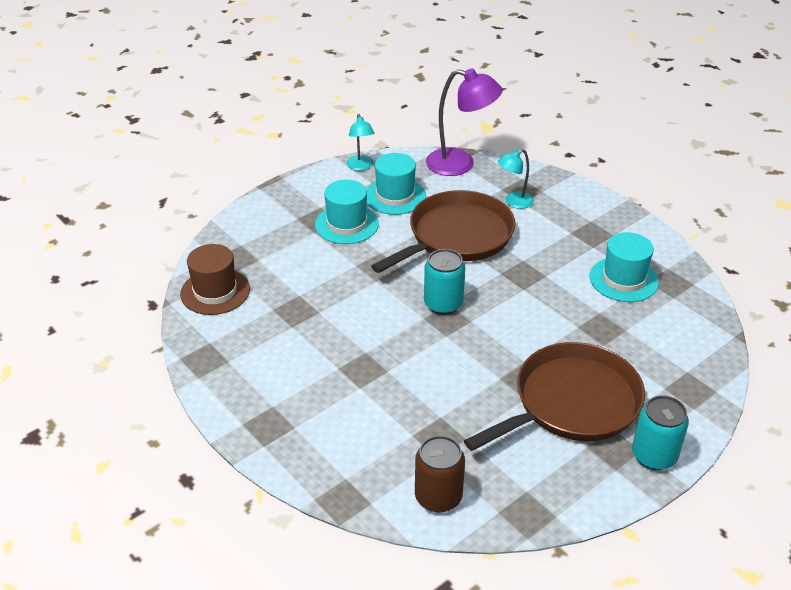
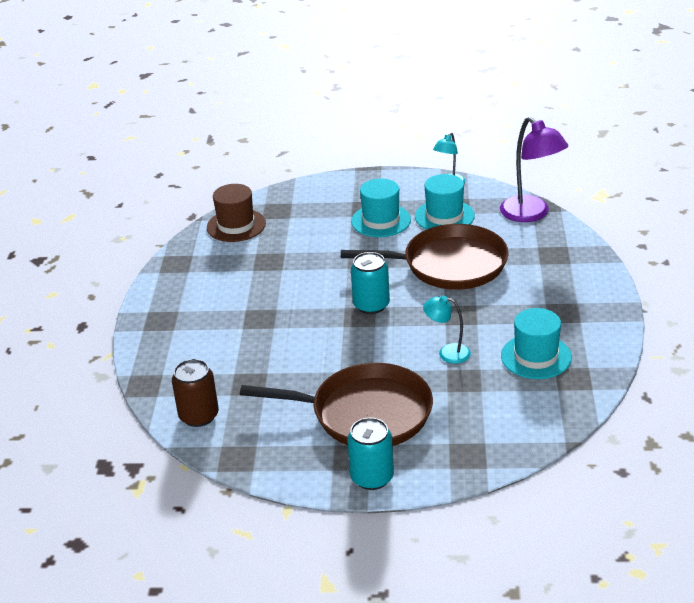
camera: 45 degrees right, 5 degrees down
turquoise lamp [498,149,534,209] -> turquoise lamp moved to [423,296,471,364]

